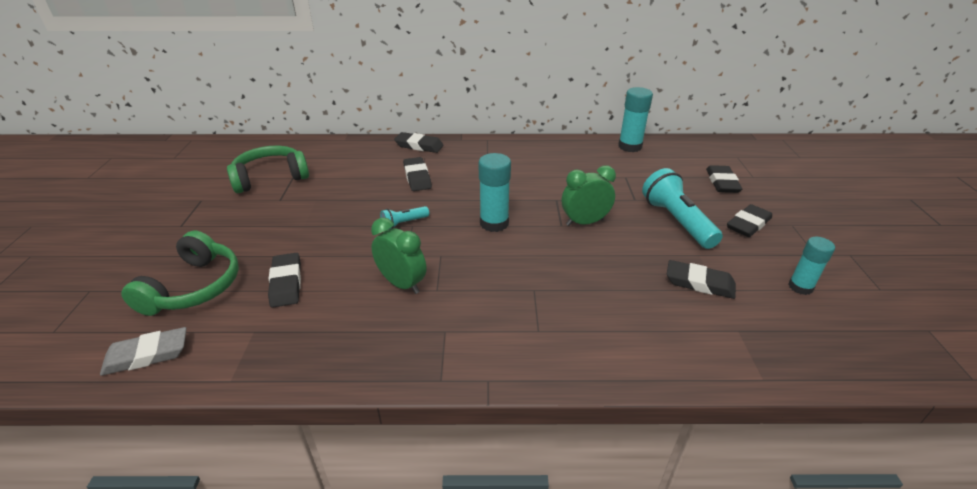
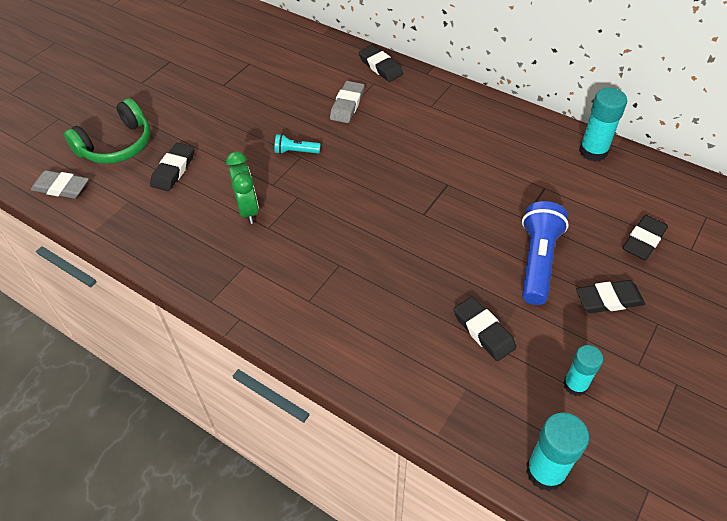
camera: 35 degrees right, 15 degrees up
green headphones [227,145,309,193] -> none
black eraser [403,157,432,191] -> grey eraser [330,81,364,123]
turquoise glue stick [479,153,511,232] -> turquoise glue stick moved to [526,413,589,491]
green clock [562,165,616,226] -> none
turquoise flashlight [642,168,723,249] -> blue flashlight [522,201,569,305]

